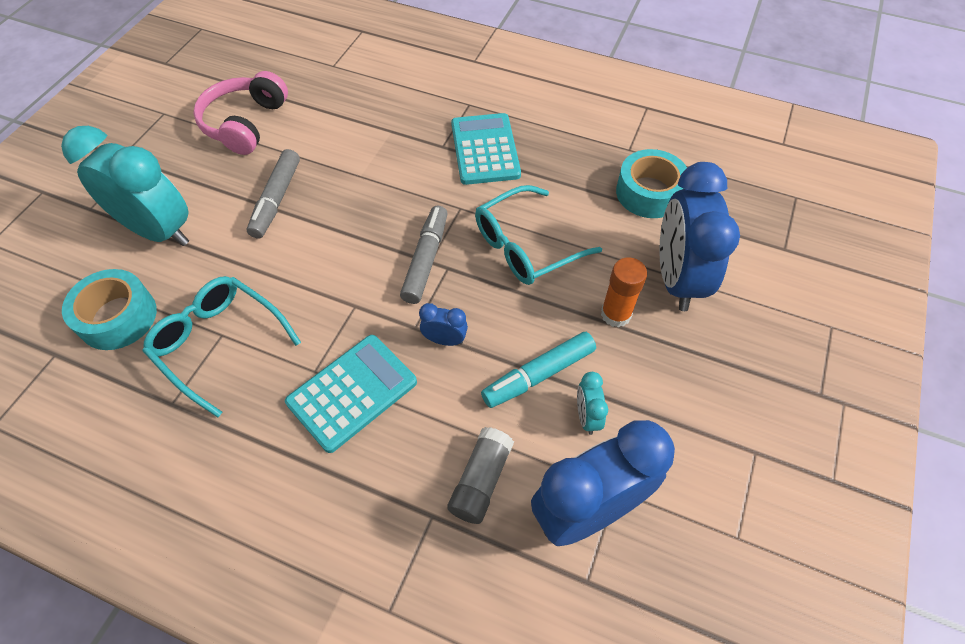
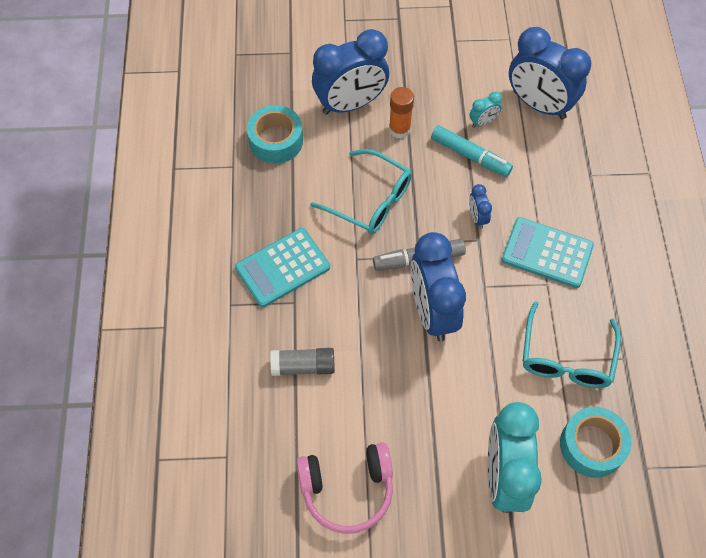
camera: 115 degrees left, 5 degrees up
grey marker [247,149,300,239] -> none
grey glue stick [447,427,514,524] -> grey glue stick moved to [270,348,335,376]
none -> blue clock [411,232,466,341]

